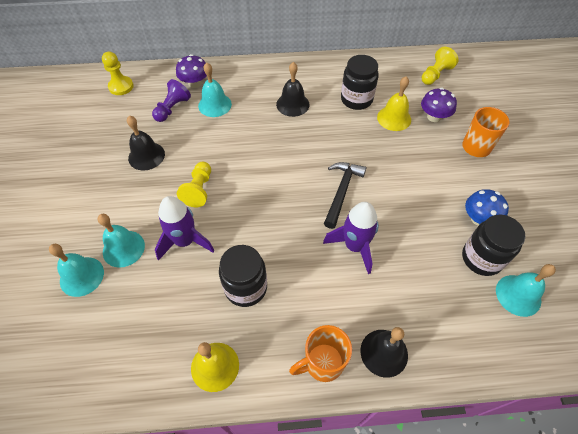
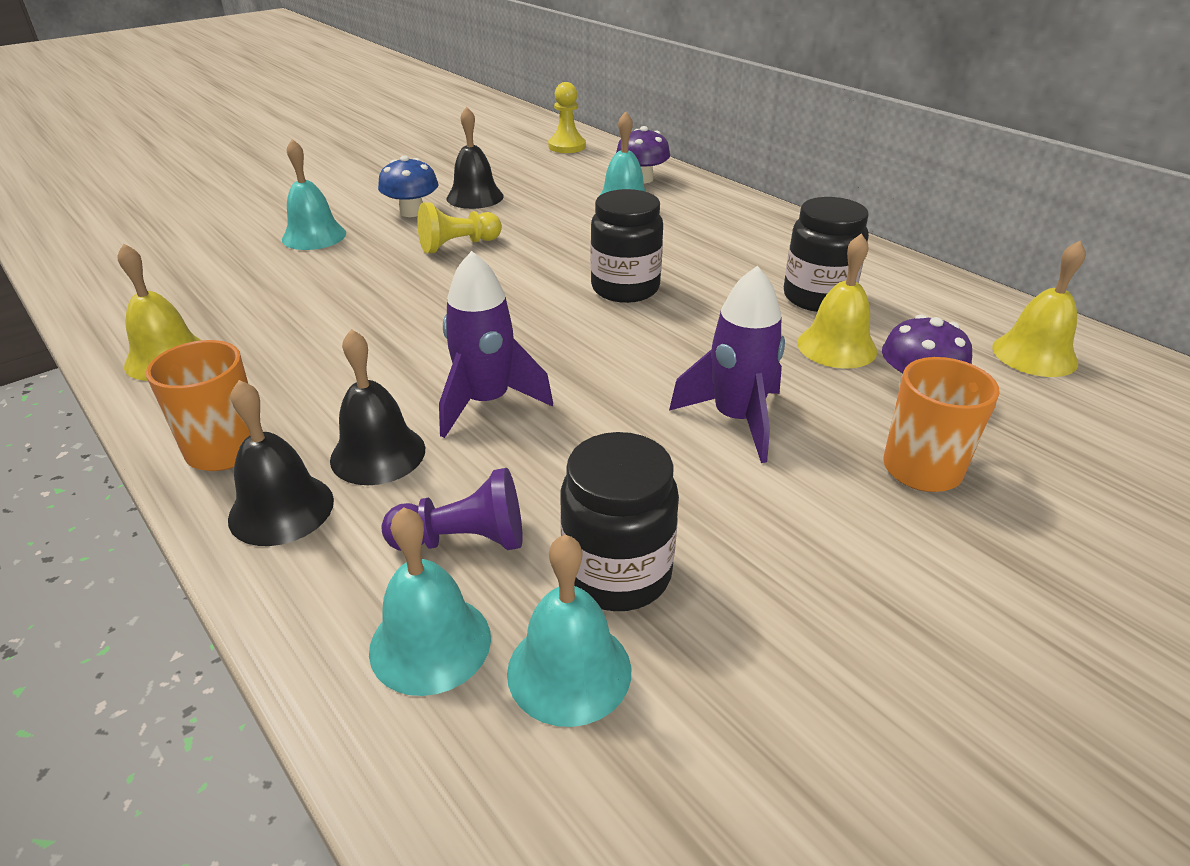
camera: 55 degrees right, 20 degrees down
turquoise bell [49,244,104,297] -> turquoise bell moved to [369,507,491,696]
purple pawn [152,79,191,122] -> purple pawn moved to [382,468,523,551]
purple rocket [155,196,215,261] -> purple rocket moved to [669,266,785,463]
black jar [219,245,267,307] -> black jar moved to [590,189,663,303]
black bell [276,62,309,117] -> black bell moved to [330,329,425,485]
black hammer [324,162,366,229] -> none
yellow pawn [422,47,458,85] -> yellow bell [992,241,1086,377]
blue mushroom [465,189,509,226] -> blue mushroom moved to [378,155,438,217]

